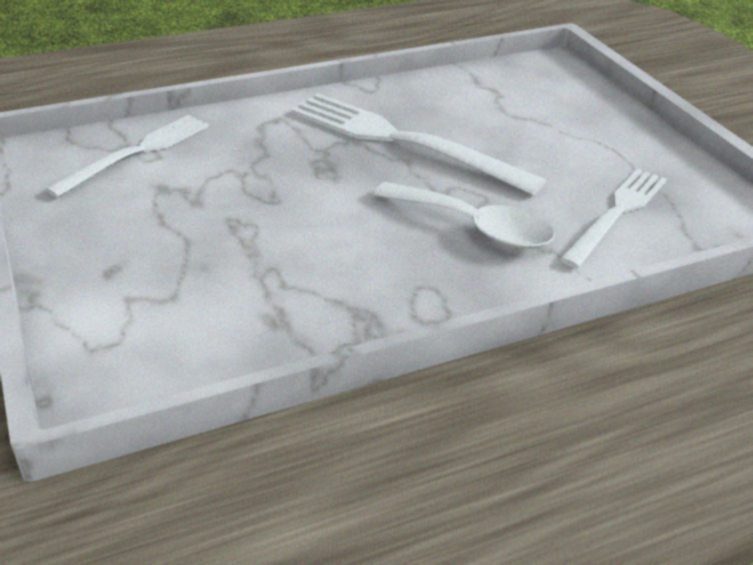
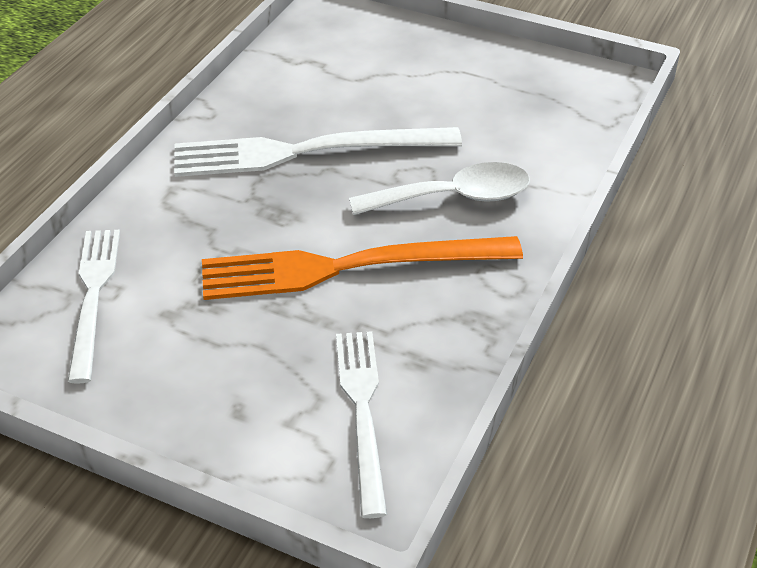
camera: 40 degrees left, 5 degrees up
white fork [560,169,667,268] -> white fork moved to [336,331,387,518]
none -> orange fork [202,236,523,300]

